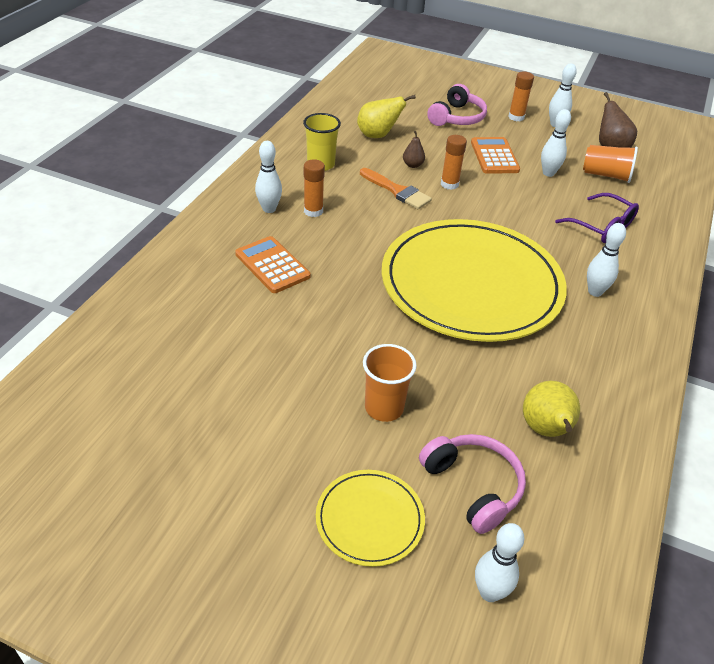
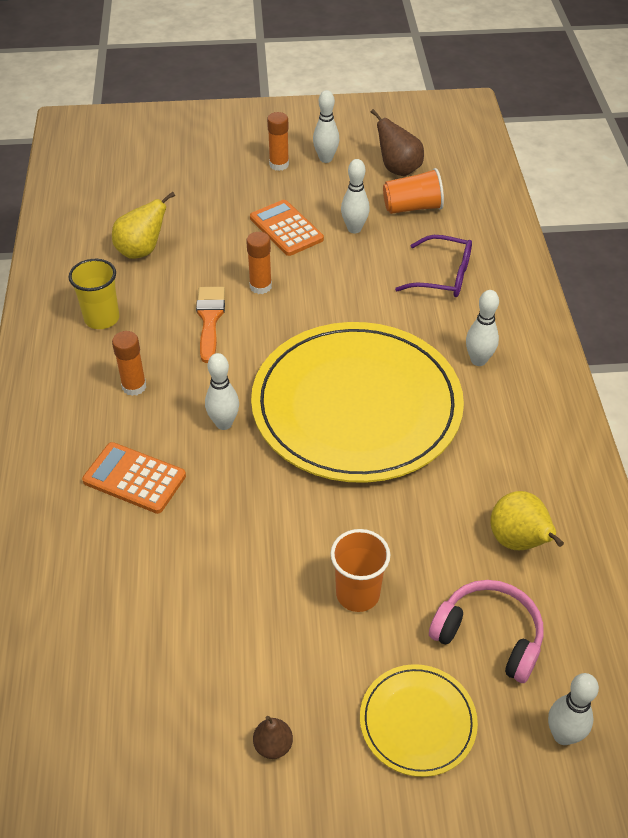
camera: 25 degrees left, 5 degrees up
white bowling pin [255,141,282,213] -> white bowling pin moved to [205,353,239,430]
orange brush [360,168,432,209] -> orange brush turned 105 degrees counterclockwise [196,287,225,363]
brown pear [403,131,425,168] -> brown pear moved to [253,716,293,759]
pink headphones [427,84,487,126] -> none

